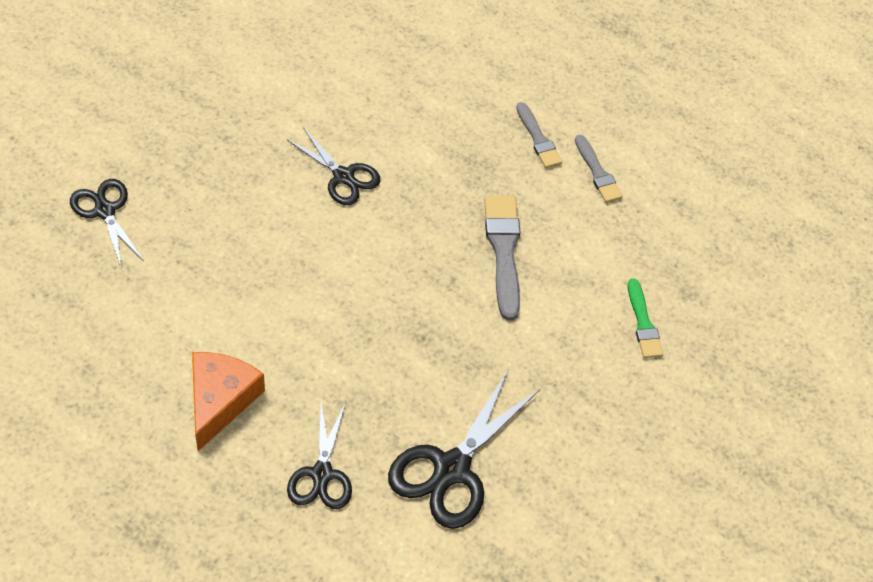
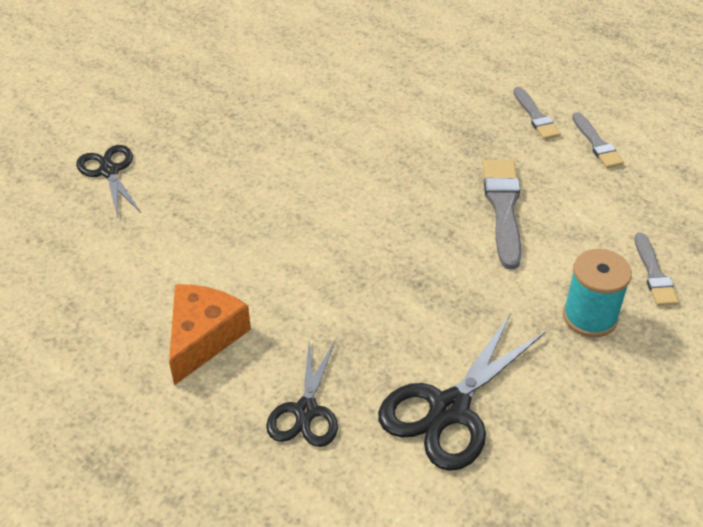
camera: 10 degrees right, 10 degrees down
black scissors [287,127,381,205] -> none
green brush [628,279,663,358] -> grey brush [634,233,679,306]
none -> turquoise spool [563,249,632,337]

